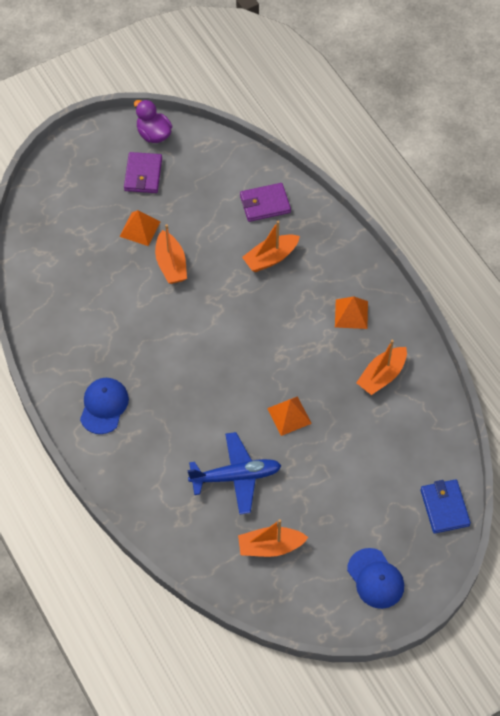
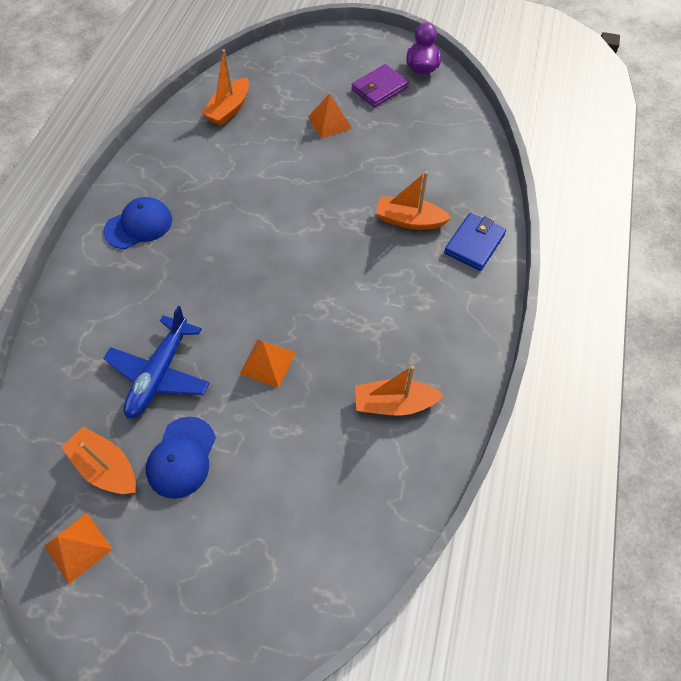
camera: 45 degrees right, 0 degrees up
orange boat [155,224,187,284] -> orange boat moved to [202,49,249,126]
blue plane [187,432,282,515] -> blue plane turned 75 degrees clockwise [103,306,210,419]
purple wallet [240,183,291,222] -> none
orange pyramid [335,296,368,329] -> orange pyramid moved to [44,513,112,584]
blue cap [347,548,404,609] -> blue cap moved to [146,417,216,499]
blue wallet [420,479,471,534] -> blue wallet moved to [444,213,506,271]

